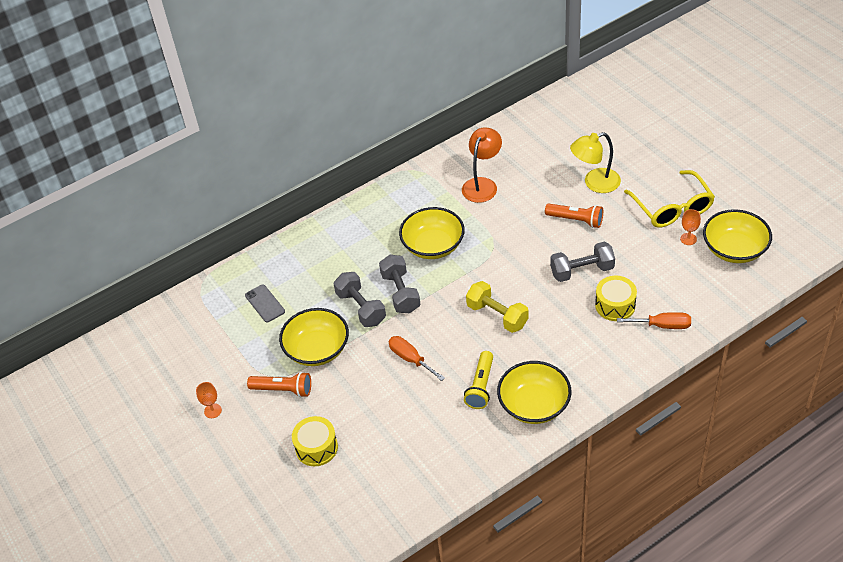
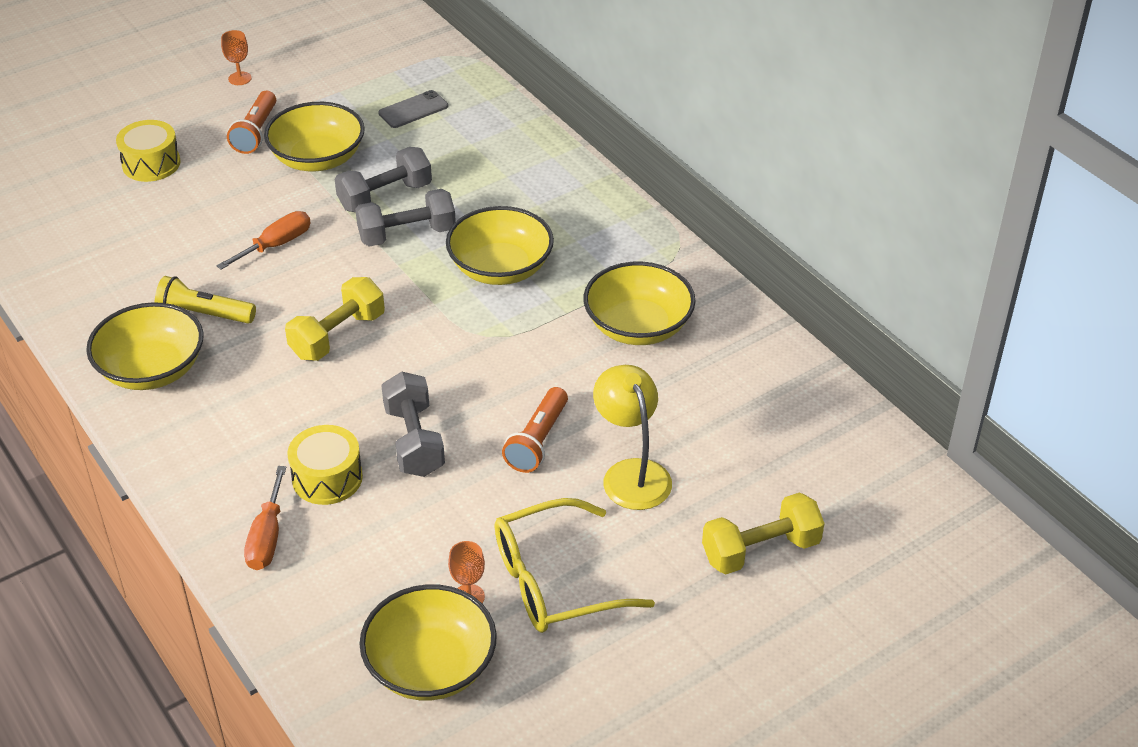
camera: 85 degrees right, 5 degrees down
orange lamp [462,127,502,203] -> yellow bowl [583,261,696,345]
none -> yellow dumbbell [702,493,825,574]

